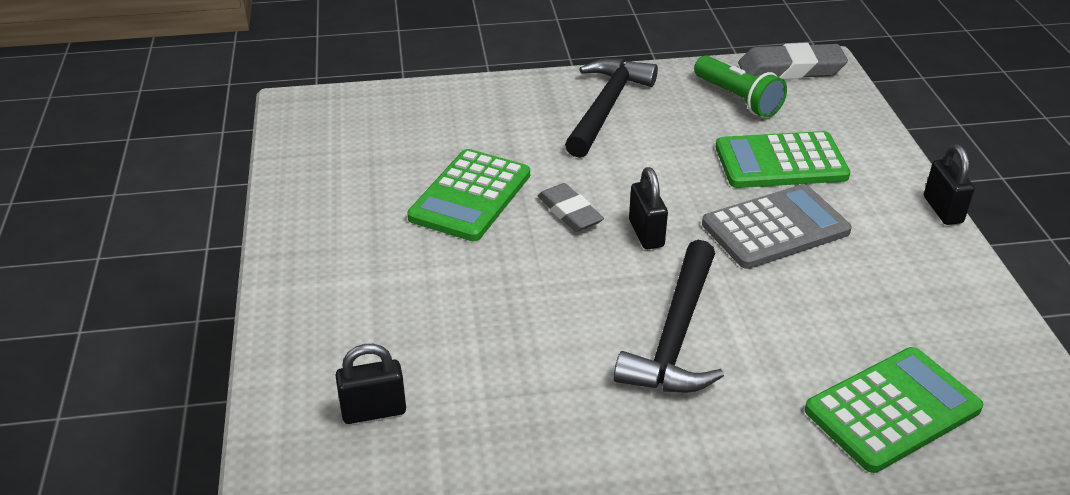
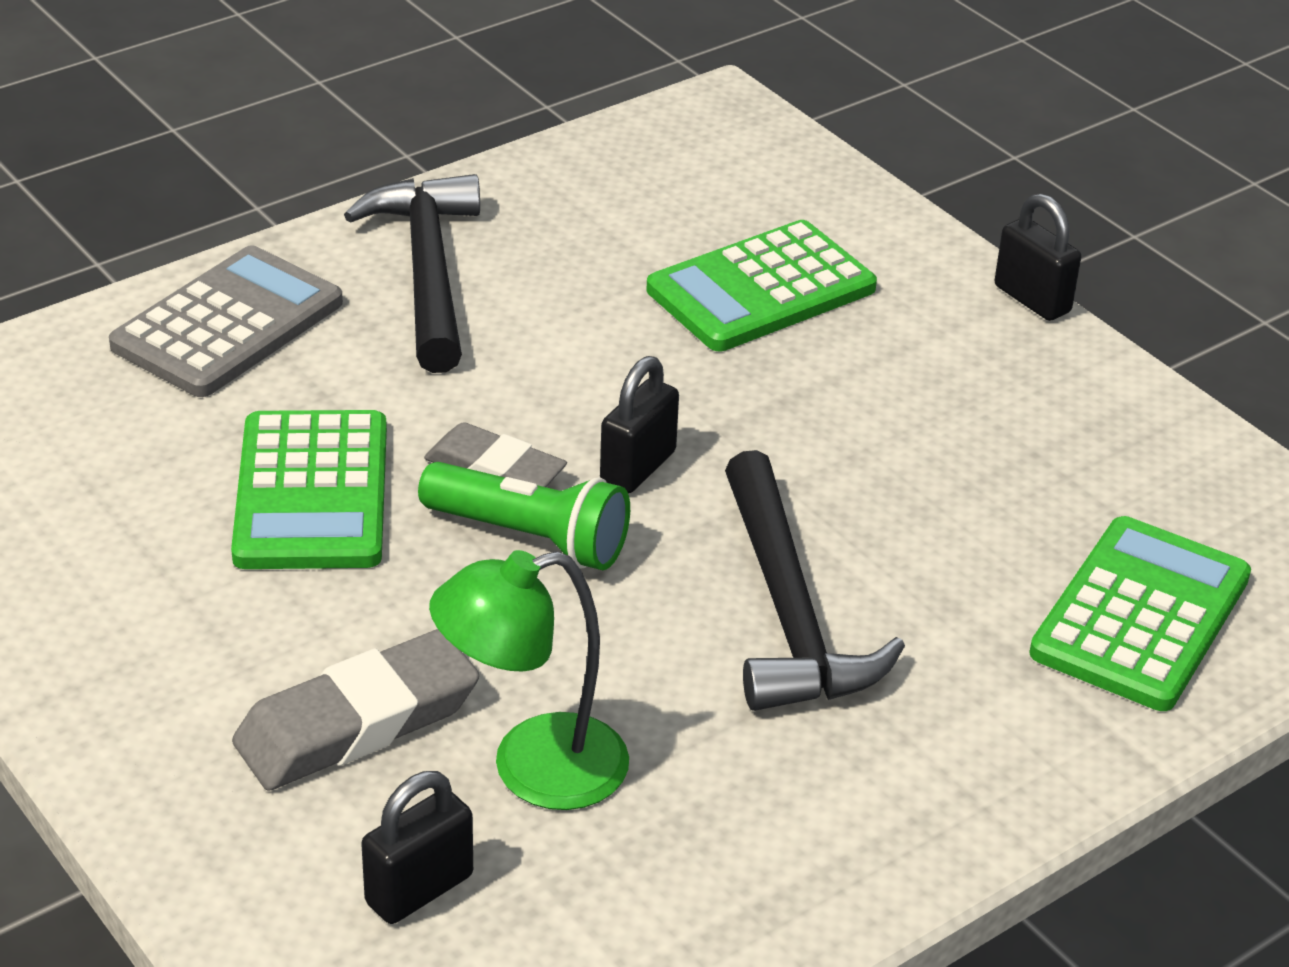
camera: 30 degrees left, 0 degrees up
black padlock [629,167,668,249] -> black padlock turned 75 degrees clockwise [600,356,679,493]
green flashlight [694,56,787,118] -> green flashlight moved to [418,462,630,570]
grey calculator [702,184,852,269] -> grey calculator moved to [109,245,343,397]
grey eraser [738,43,848,80] -> grey eraser moved to [232,629,479,791]
none -> green lamp [429,550,629,810]

